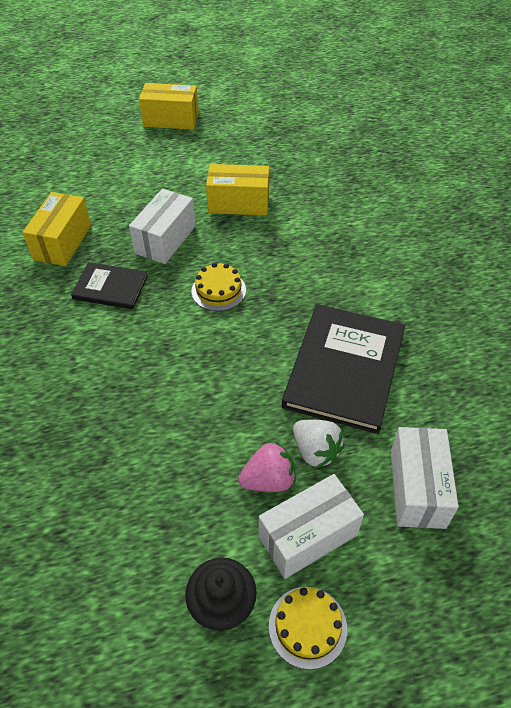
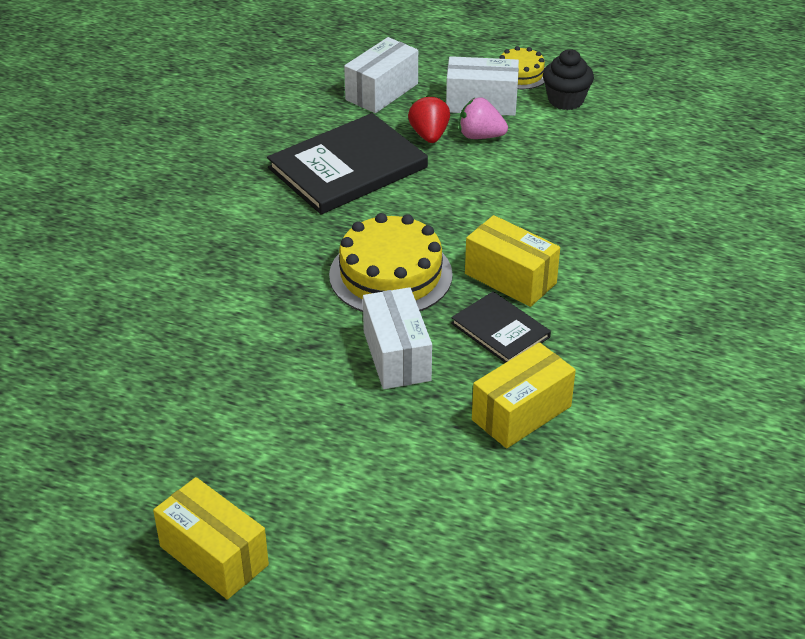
camera: 145 degrees left, 10 degrees down
white box [129,189,196,264] -> white box turned 75 degrees counterclockwise [363,287,432,389]
yellow cake [191,263,246,311] -> yellow cake [329,213,453,312], size x1.84
yellow box [206,164,269,215] -> yellow box moved to [465,215,560,307]
white strawberry [293,419,344,468] -> red strawberry [408,95,450,143]

